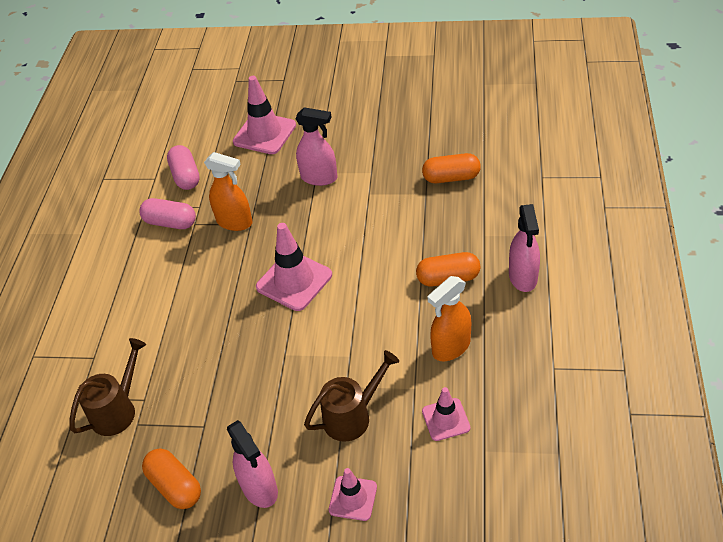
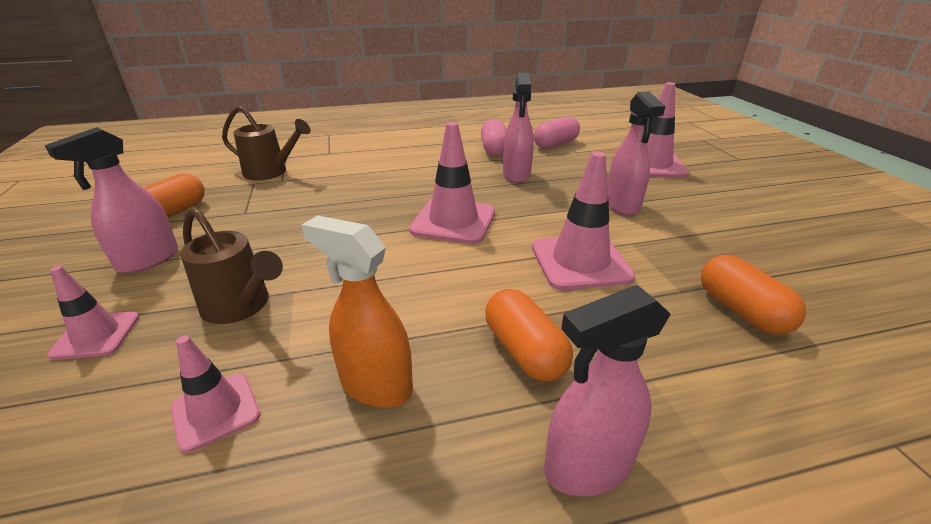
camera: 65 degrees right, 15 degrees down
orange spray bottle [204,152,253,231] -> pink spray bottle [503,73,534,183]
none -> pink traffic cone [532,152,635,290]

